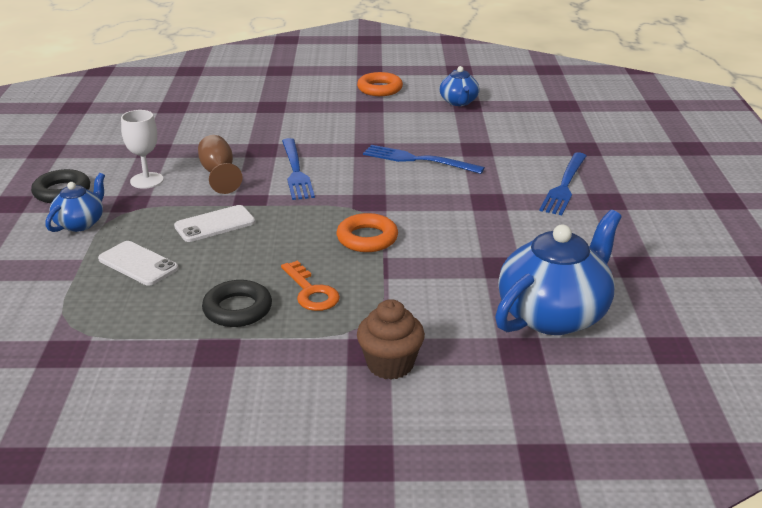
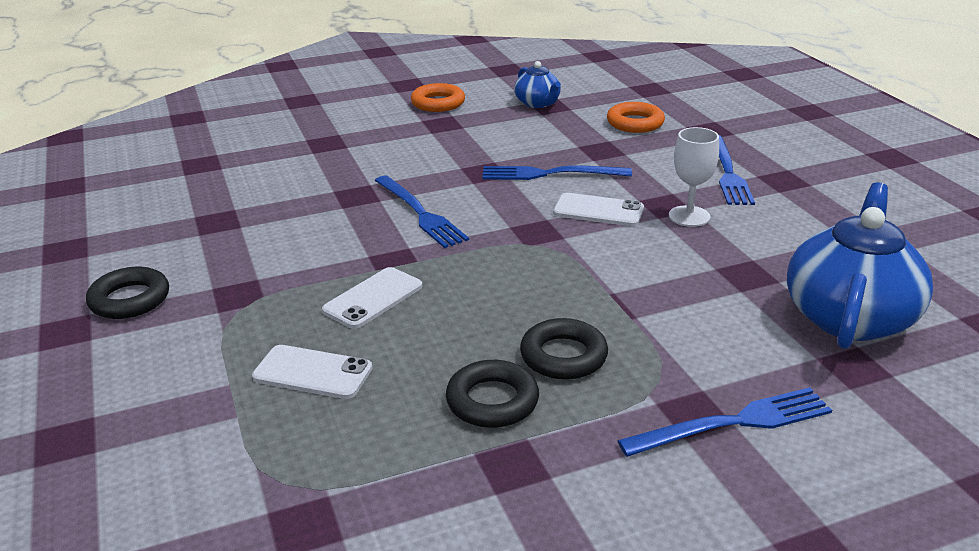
camera: 20 degrees left, 0 degrees up
blue teapot [45,173,105,232] -> none
white goblet [121,110,164,189] -> white goblet moved to [669,127,719,227]
brown goblet [198,135,243,194] -> none
orange key [281,260,340,311] -> black ring [520,318,608,380]
orange ring [337,213,398,252] -> orange ring moved to [607,102,665,133]
brown cupcake [357,299,425,380] -> blue fork [617,387,832,457]
none -> white phone [553,193,644,226]

